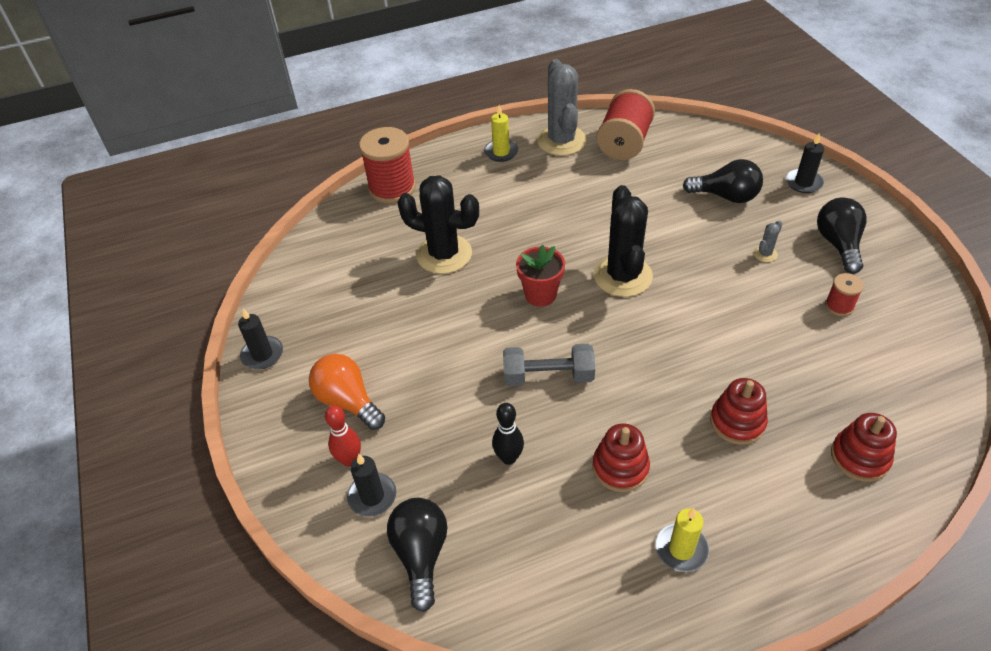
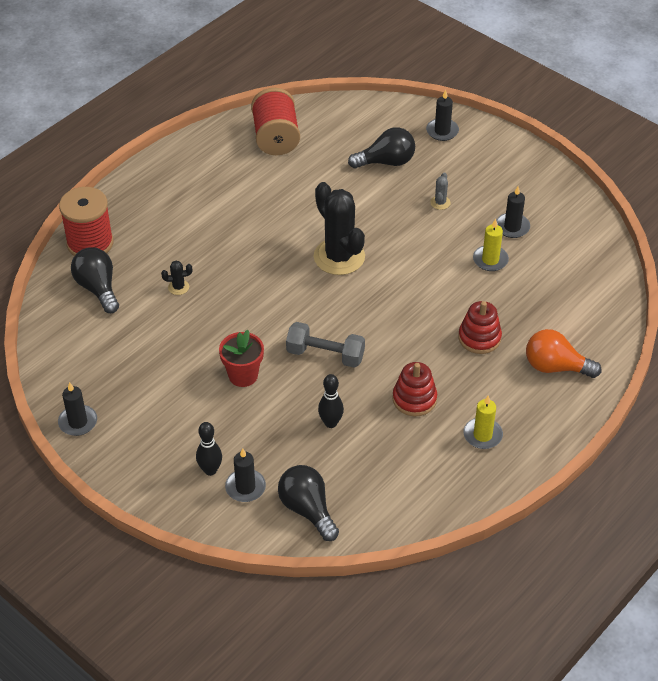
camera: 30 degrees left, 0 degrees up
orange light bulb [309,354,385,430] -> orange light bulb moved to [526,329,602,378]
red bowling pin [325,405,361,467] -> black bowling pin [196,422,222,476]
black cactus [397,175,479,274] -> black cactus [161,261,192,295], size x0.41
yellow candle [484,105,519,162] -> yellow candle moved to [473,219,509,271]
grey dumbbell [503,344,595,386] -> grey dumbbell turned 45 degrees clockwise [286,322,365,368]
red flower pot [516,245,565,307] -> red flower pot moved to [219,330,264,387]
grey cactus [537,59,587,156] -> none
black light bulb [817,197,867,274] -> black light bulb moved to [71,247,119,313]
red spool [825,273,864,316] -> black candle [496,186,530,238]
red stacking toy [831,413,897,482] -> none

